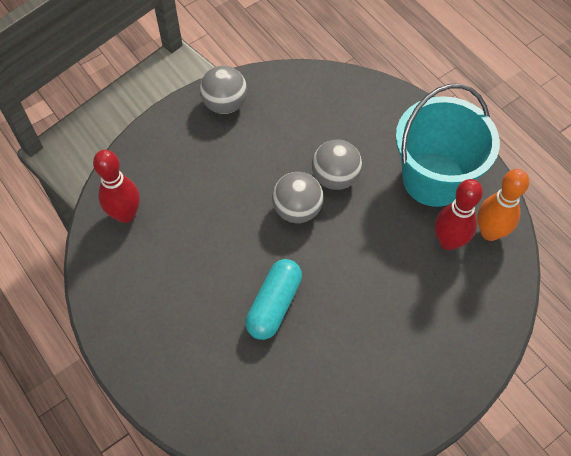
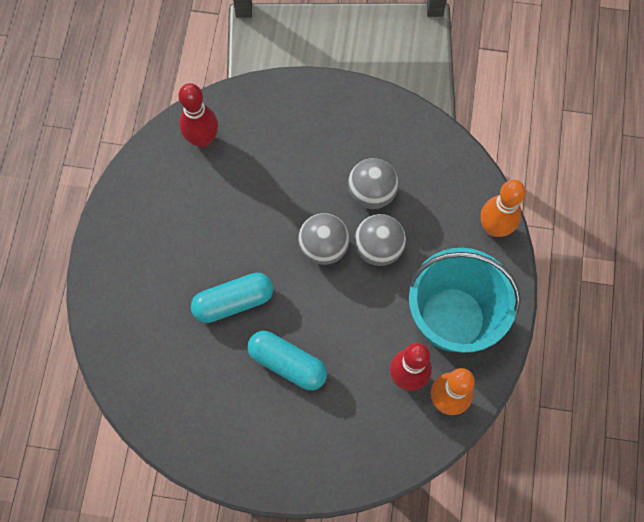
camera: 45 degrees right, 10 degrees up
grey ball [200,66,247,114] -> grey ball moved to [348,158,398,209]
none -> turquoise capsule [248,331,327,390]
none -> orange bowling pin [481,180,526,237]

